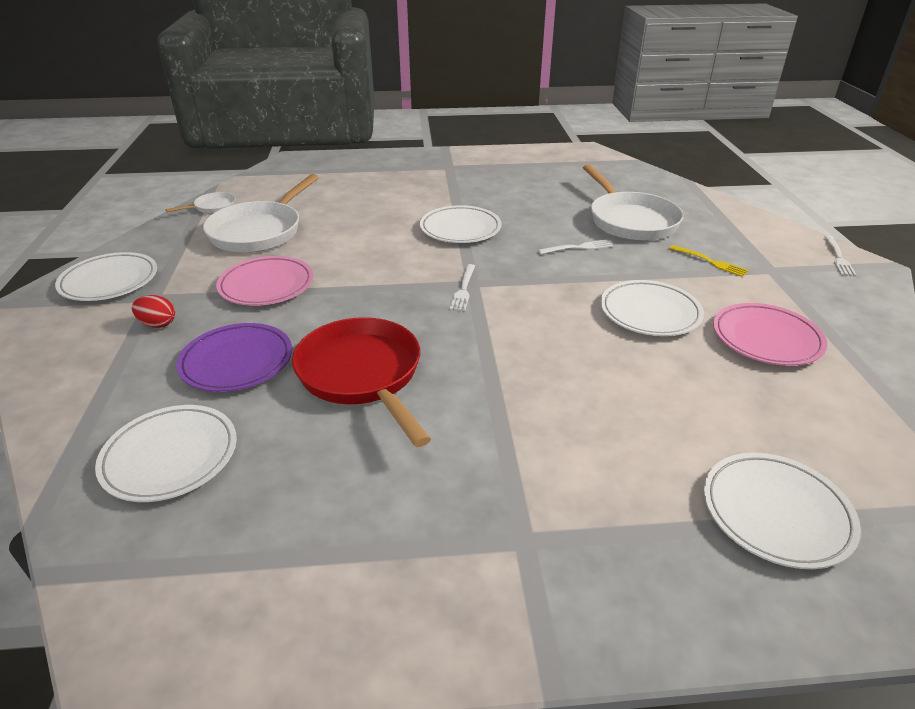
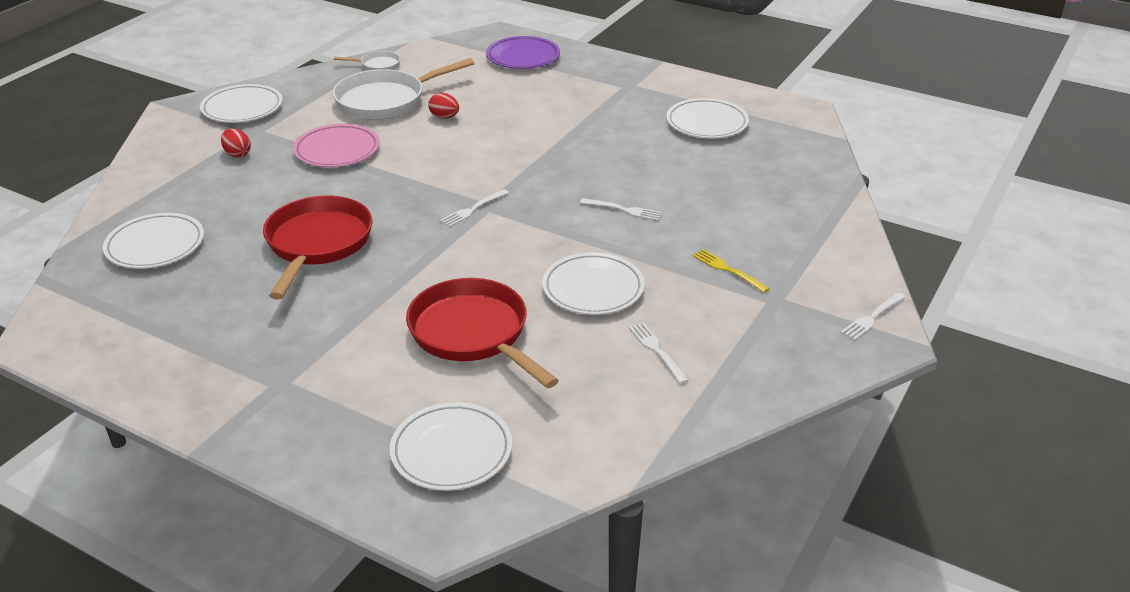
camera: 35 degrees right, 0 degrees up
purple plate [177,323,292,392] -> purple plate moved to [486,36,560,69]
white plate [420,205,502,243] -> white plate moved to [666,98,749,139]
white pan [583,164,684,241] -> none
yellow fork [669,245,749,277] -> yellow fork turned 150 degrees clockwise [693,249,770,293]
pink plate [713,303,827,366] -> white fork [629,322,689,384]
none -> red pan [406,278,559,388]
none -> red egg [428,93,459,118]

